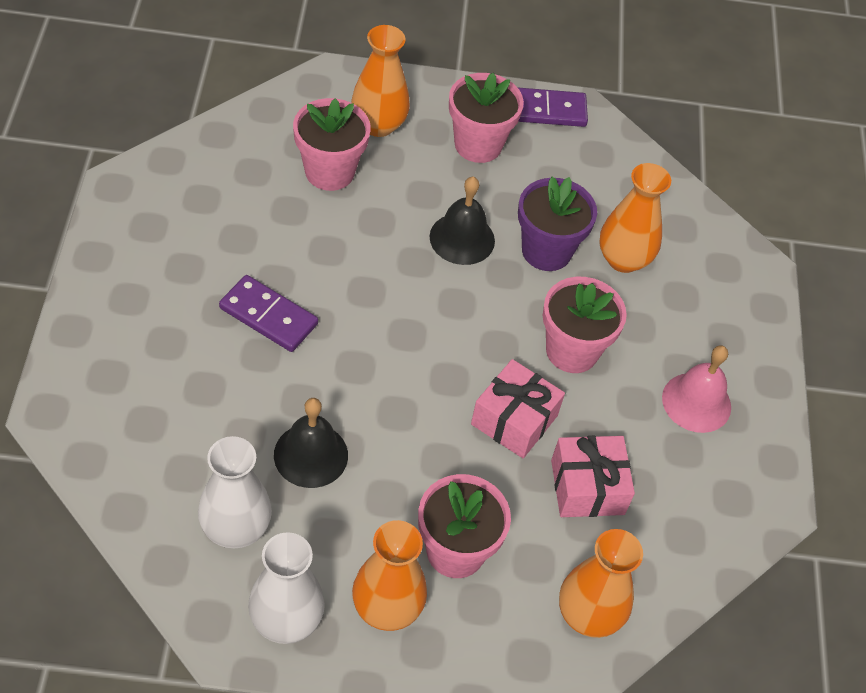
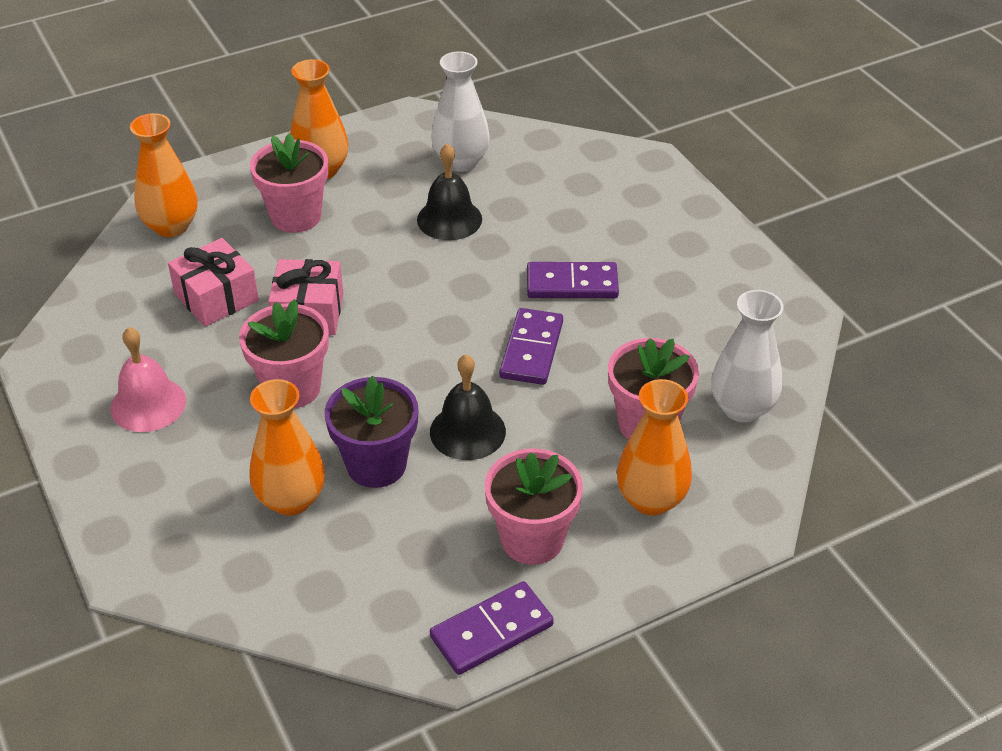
camera: 155 degrees right, 10 degrees down
white vase [248,532,325,644] -> white vase moved to [711,290,783,423]
none -> purple domino [499,308,563,385]

